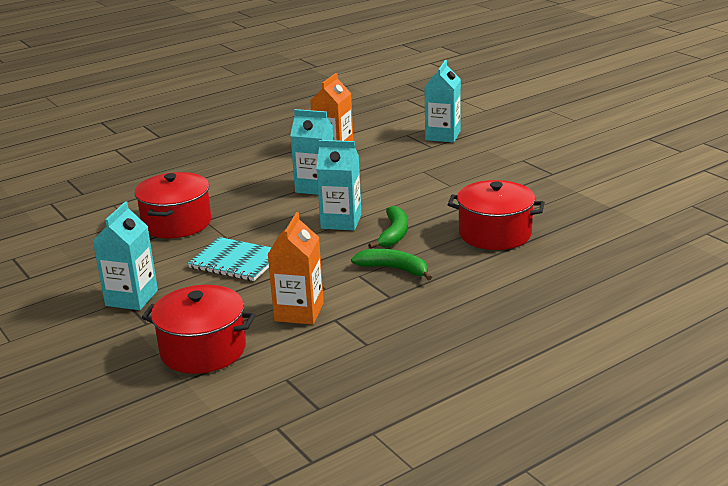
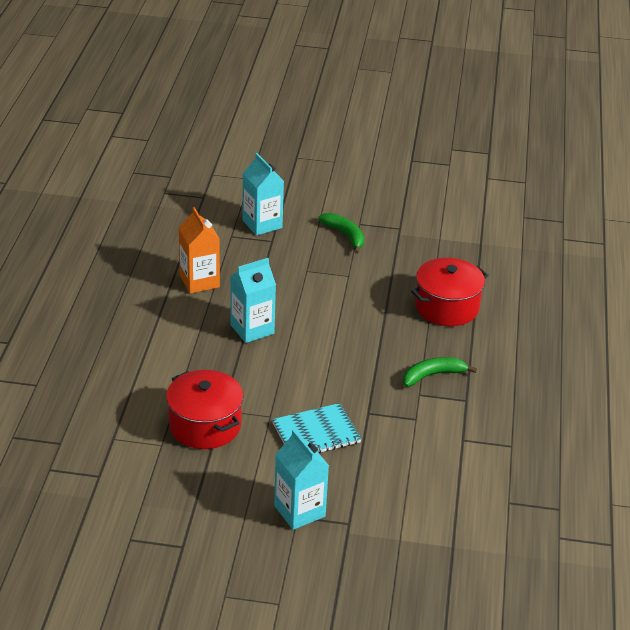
camera: 50 degrees left, 10 degrees up
red pot [142,285,256,374] -> none
orange carton [267,212,324,325] -> none
turquoise carton [316,140,362,231] -> none
green banana [368,206,408,249] -> green banana moved to [318,213,364,254]

